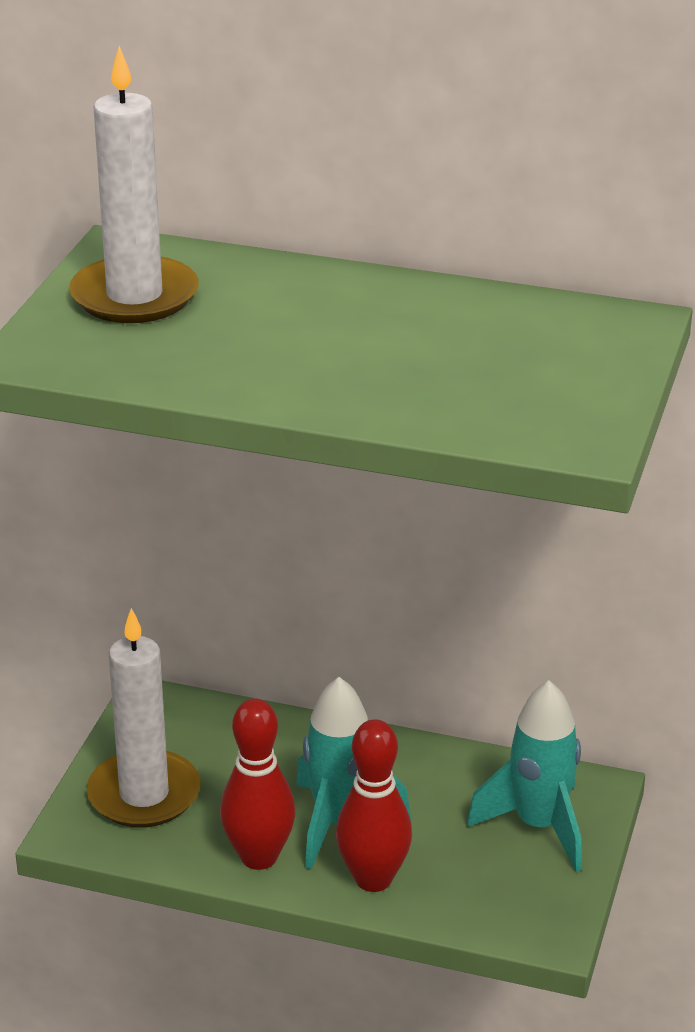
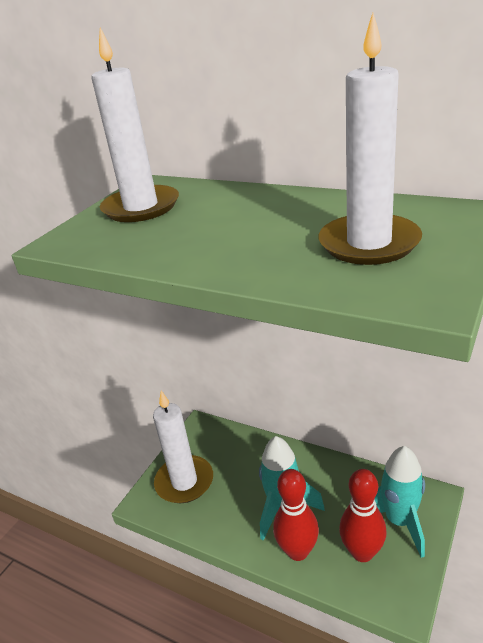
camera: 15 degrees right, 0 degrees up
red bowling pin [220,698,296,870] -> red bowling pin moved to [339,469,387,562]
none -> white candle [319,13,422,265]

